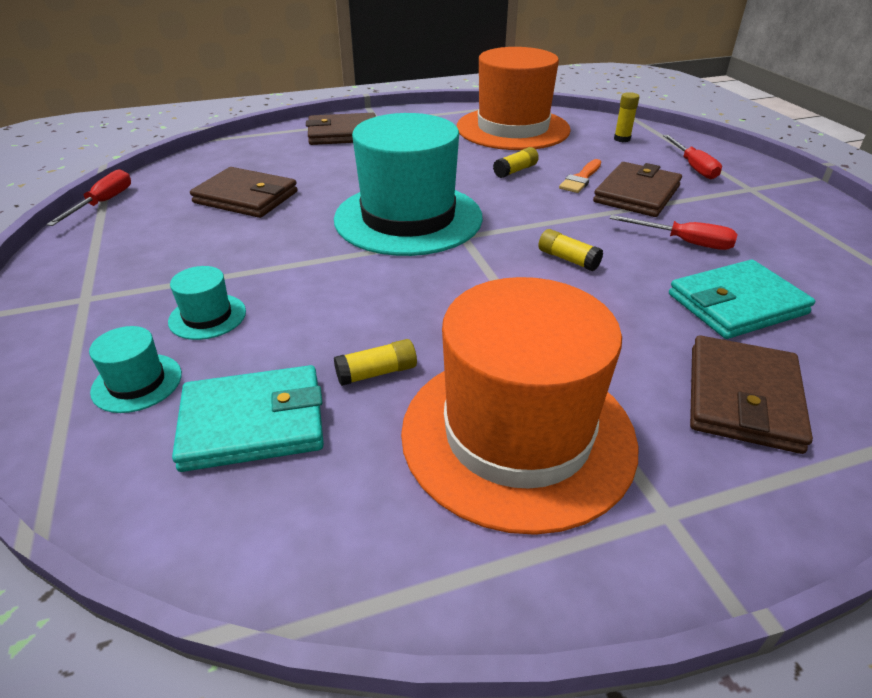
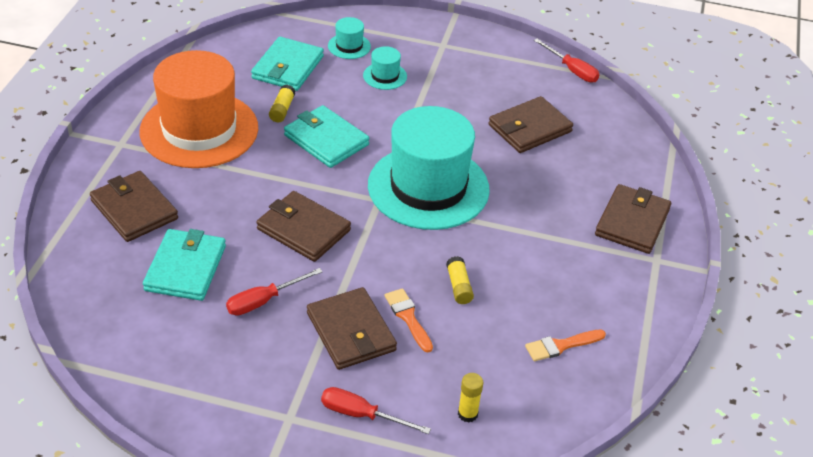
camera: 120 degrees right, 5 degrees up
orange hat [457,47,571,150] -> orange brush [525,330,606,361]
yellow glue stick [538,229,603,271] -> brown wallet [257,191,351,262]
none -> turquoise wallet [284,105,370,168]

